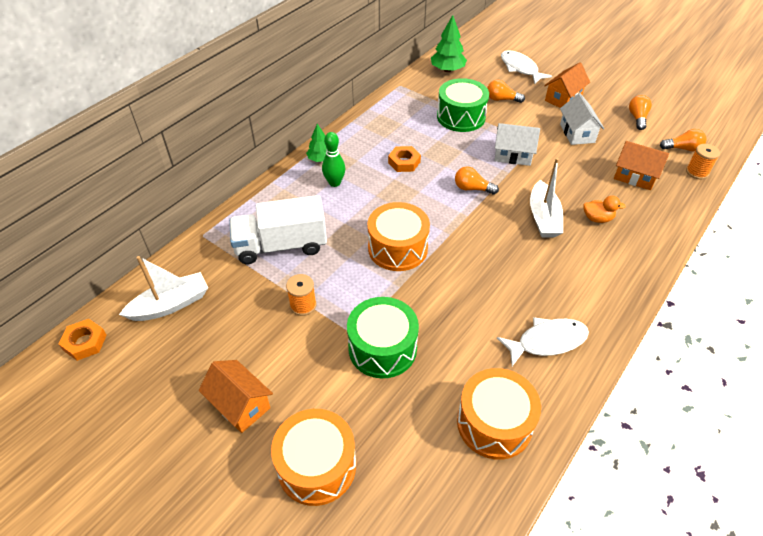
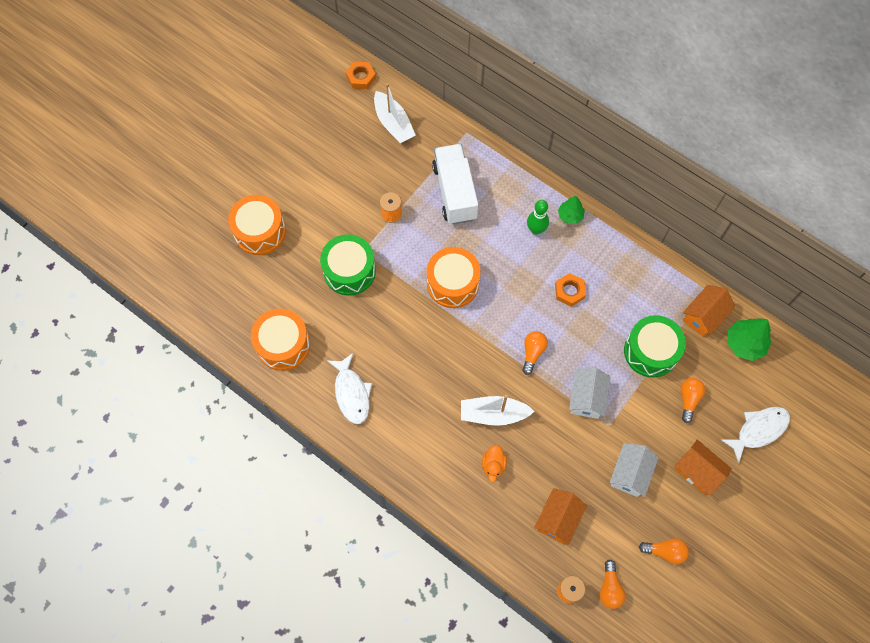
camera: 90 degrees right, 20 degrees up
orange house [199,360,273,433] -> orange house moved to [683,285,735,337]
white house [560,93,604,145] -> white house turned 60 degrees counterclockwise [610,443,659,497]

